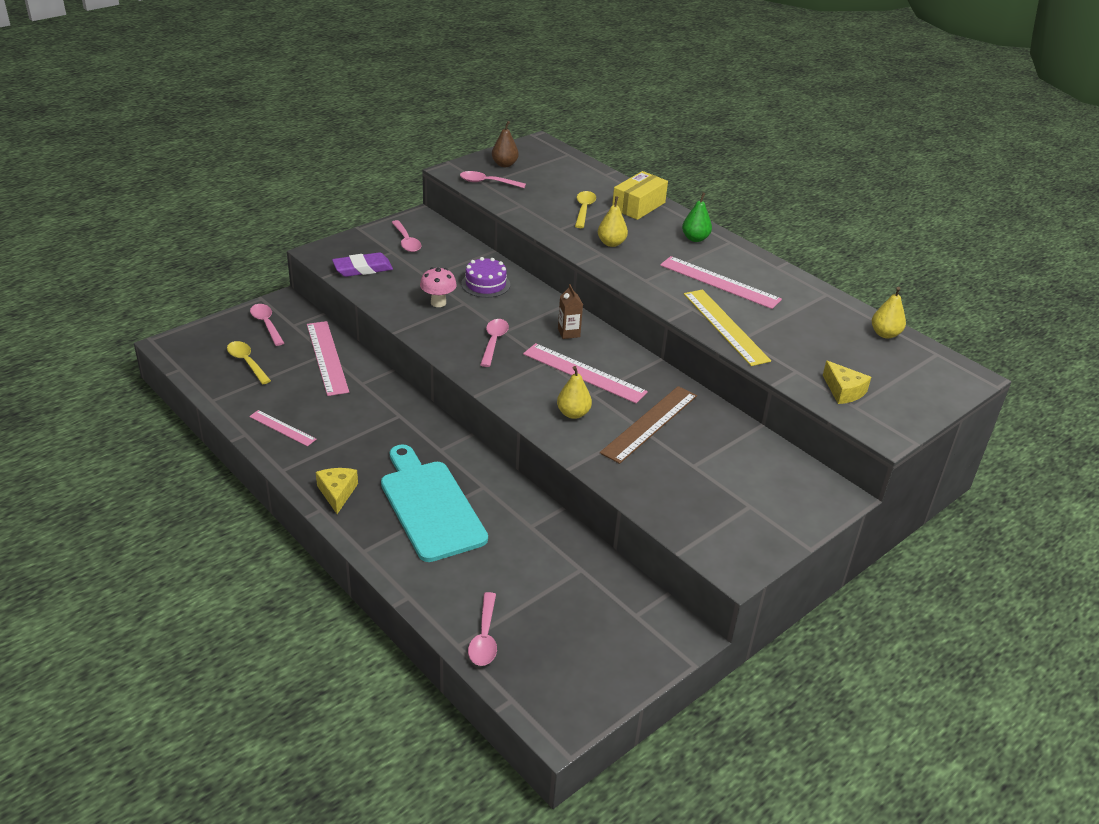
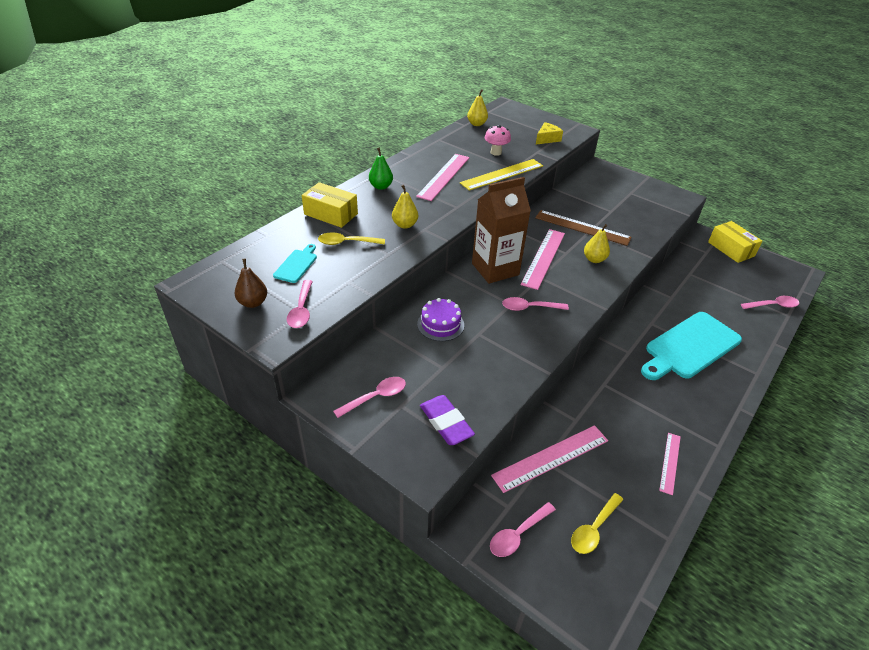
camera: 100 degrees left, 5 degrees up
yellow cheese [316,468,358,514] -> none
pink mushroom [420,267,457,307] -> pink mushroom moved to [484,125,511,156]
brown carton [558,284,583,339] -> brown carton [472,177,531,284], size x2.35
none -> turquoise cutting board [273,244,317,283]
none -> yellow box [708,221,762,263]

